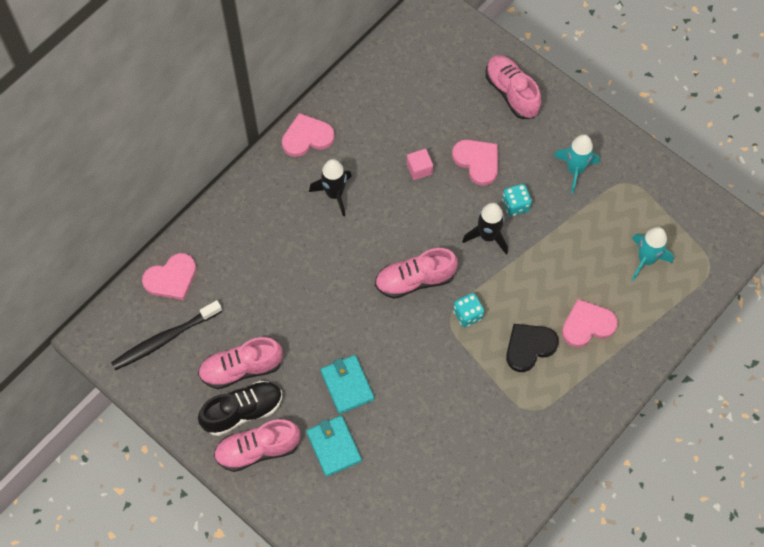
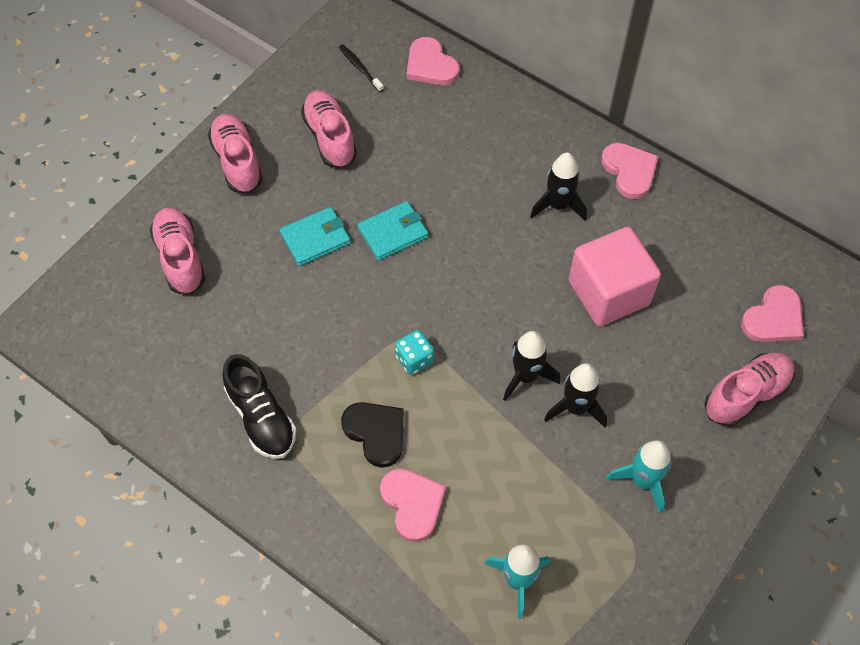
camera: 85 degrees right, 5 degrees down
black toothbrush [111,300,222,370] -> black toothbrush [339,44,384,92], size x0.55
black shoe [198,381,282,436] -> black shoe moved to [222,354,296,459]
turquoise wallet [306,416,362,477] -> turquoise wallet moved to [357,201,428,261]
pink shoe [375,248,458,299] -> pink shoe moved to [150,208,205,294]
pink cube [407,149,433,180] -> pink cube [568,227,661,326], size x2.36
pink heart [452,140,498,186] -> pink heart moved to [741,285,804,342]
turquoise dice [502,184,532,216] -> black rocket [544,363,607,428]

